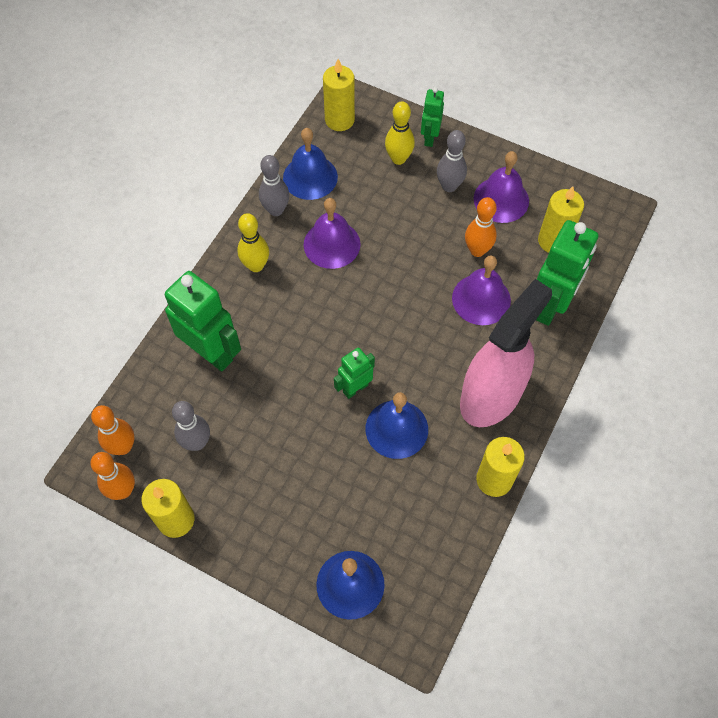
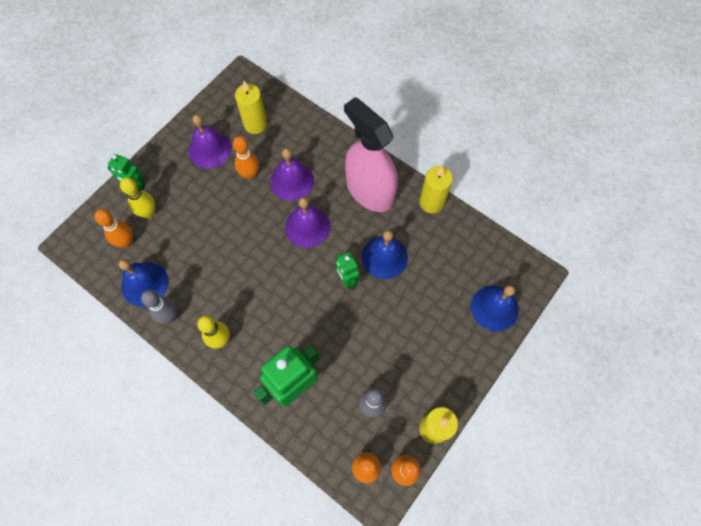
camera: 80 degrees left, 5 degrees up
purple bell [304,198,360,269] -> purple bell moved to [285,197,330,248]
yellow candle [323,59,355,131] -> none
grey bowling pin [437,130,467,192] -> none
green robot [536,220,598,326] -> none
none -> orange bowling pin [95,209,133,248]

